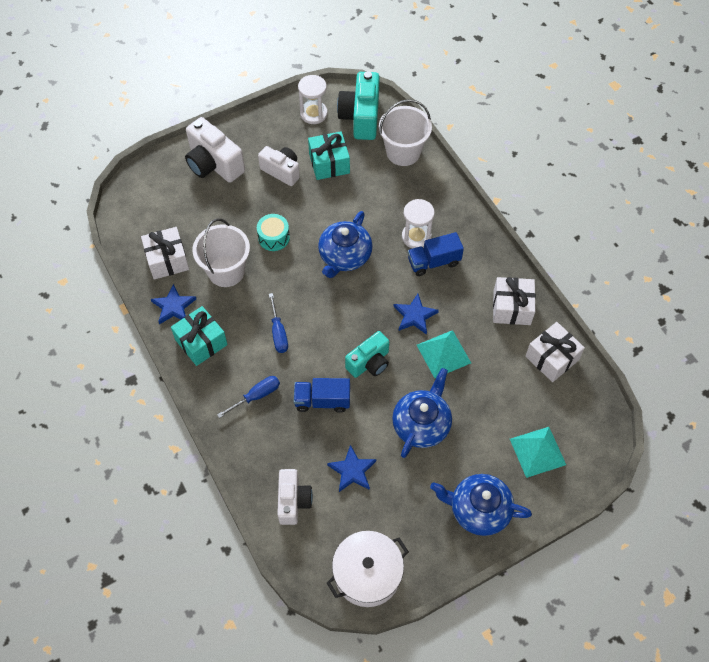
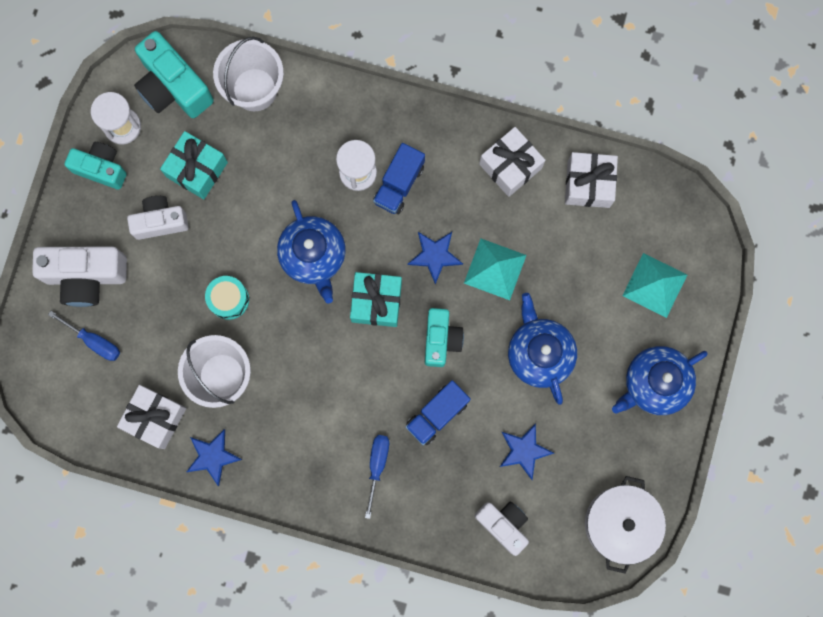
camera: 45 degrees left, 20 degrees up
turquoise gift [171,306,228,366] -> turquoise gift moved to [350,272,402,327]
blue screwdriver [269,293,288,353] -> blue screwdriver moved to [48,311,120,361]
none -> turquoise camera [64,142,127,189]

